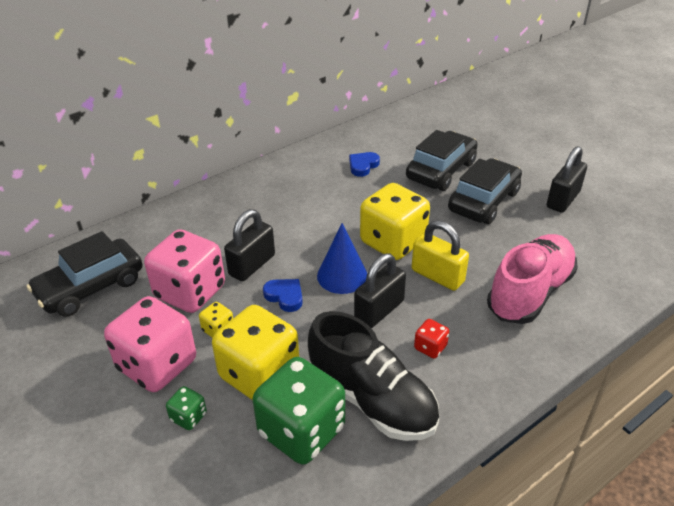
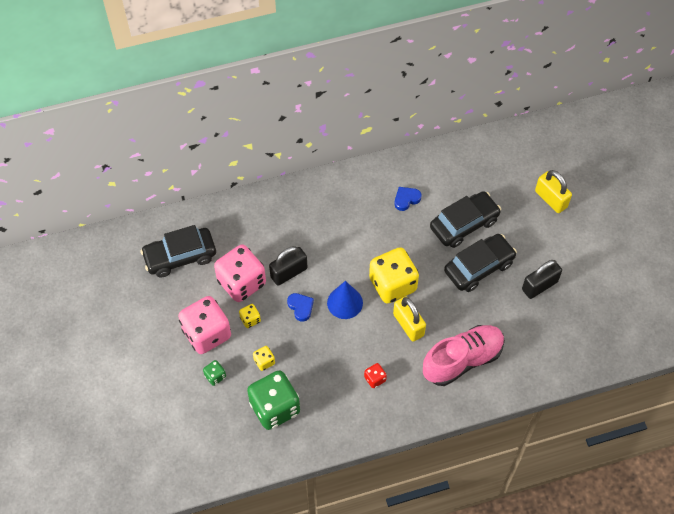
camera: 20 degrees right, 20 degrees up
yellow dice [212,305,299,400] -> yellow dice [253,346,275,371], size x0.43
black shoe [308,311,439,441] -> none
black padlock [354,253,406,328] -> none
none -> yellow padlock [535,170,572,213]

